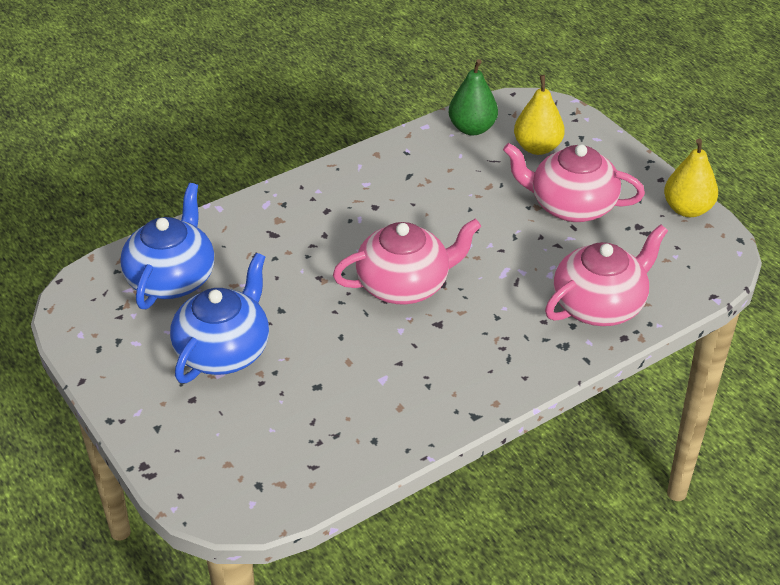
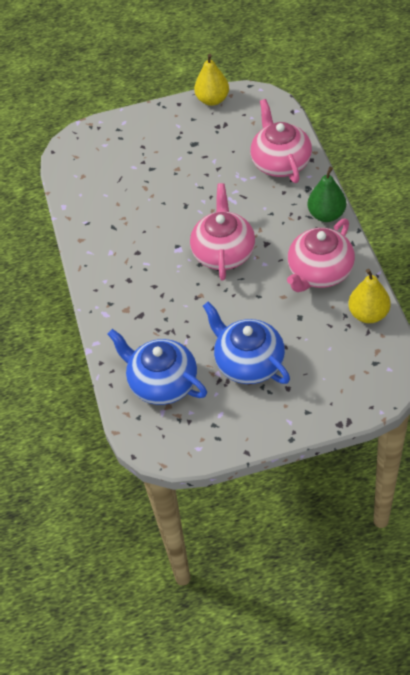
camera: 65 degrees left, 10 degrees up
green pear [449,59,498,135] -> green pear moved to [307,167,346,222]
pink teapot [503,143,645,222] -> pink teapot moved to [287,219,355,292]
yellow pear [514,75,565,155] -> yellow pear moved to [348,269,391,323]

